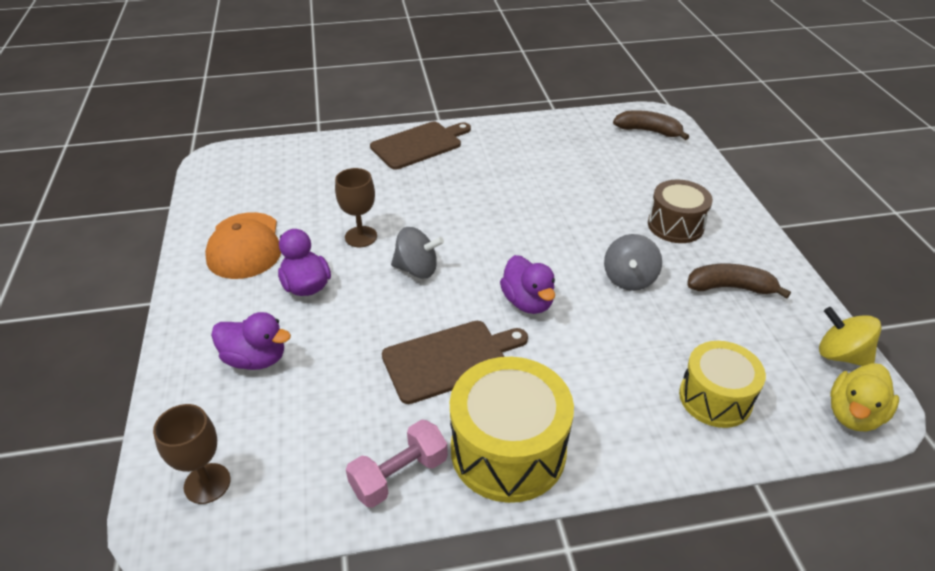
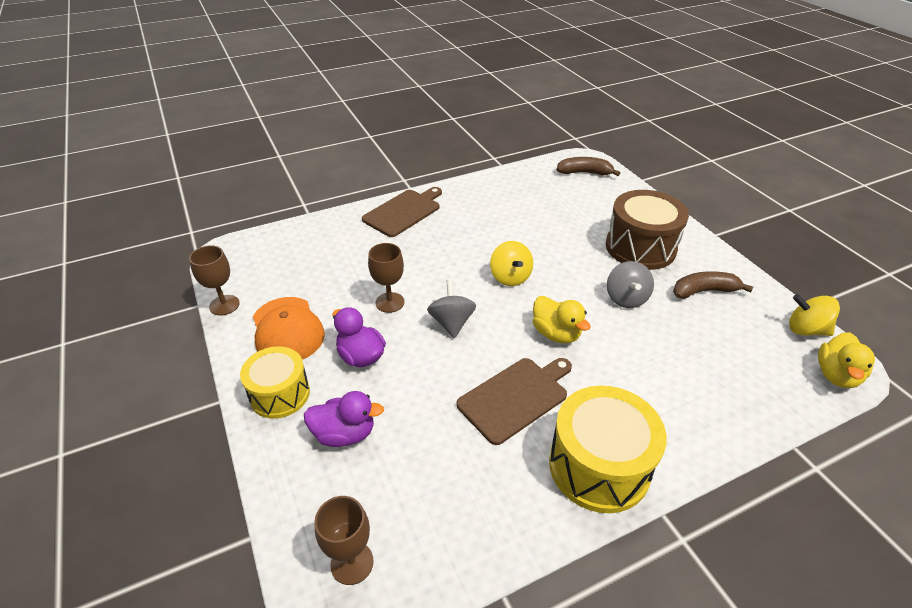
camera: 15 degrees left, 0 degrees up
pink dumbbell [346,419,448,508] -> none
grey spinning top [391,227,444,278] -> grey spinning top turned 90 degrees counterclockwise [427,280,476,338]
purple duck [500,255,555,314] -> yellow duck [533,296,591,343]
brown drum [648,180,713,243] -> brown drum [606,190,689,270], size x1.53
yellow drum [679,341,766,428] -> yellow drum moved to [240,346,310,419]
none -> brown goblet [189,245,240,315]
none -> yellow spinning top [490,241,533,286]

